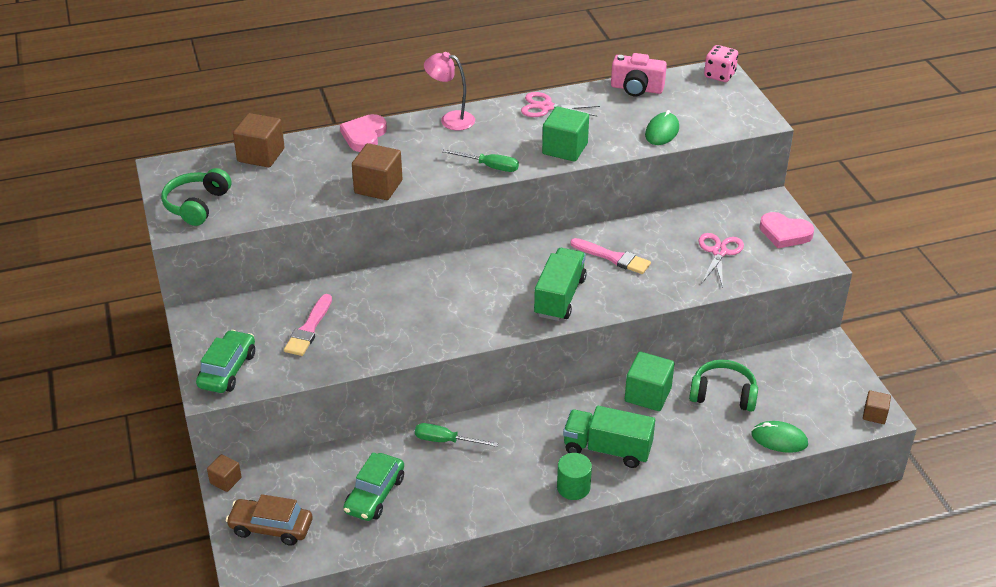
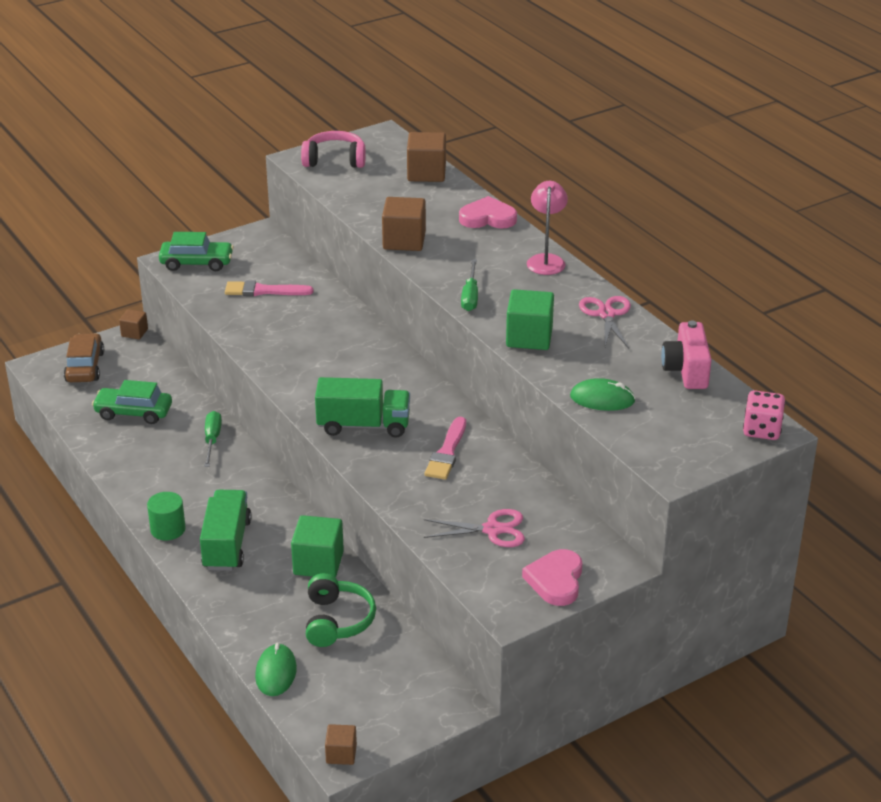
camera: 75 degrees right, 5 degrees down
green headphones [161,168,231,226] -> pink headphones [301,131,366,168]

